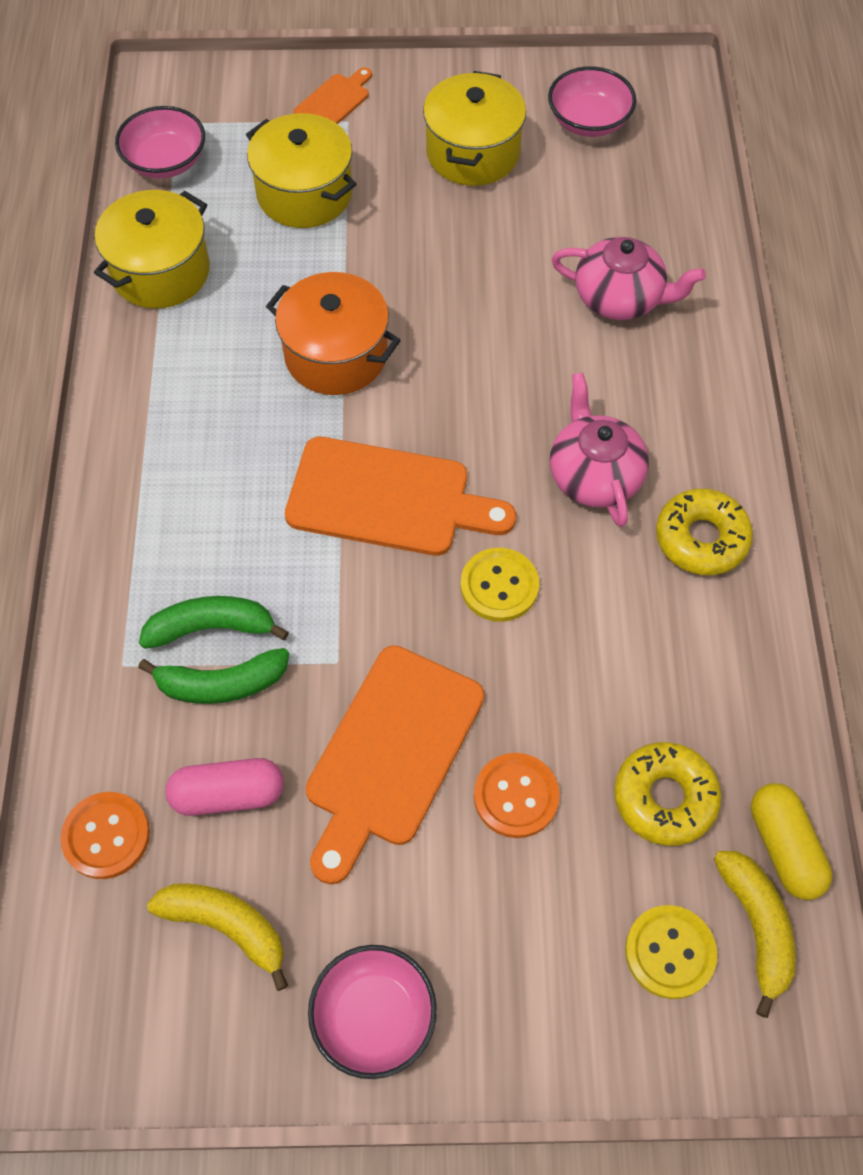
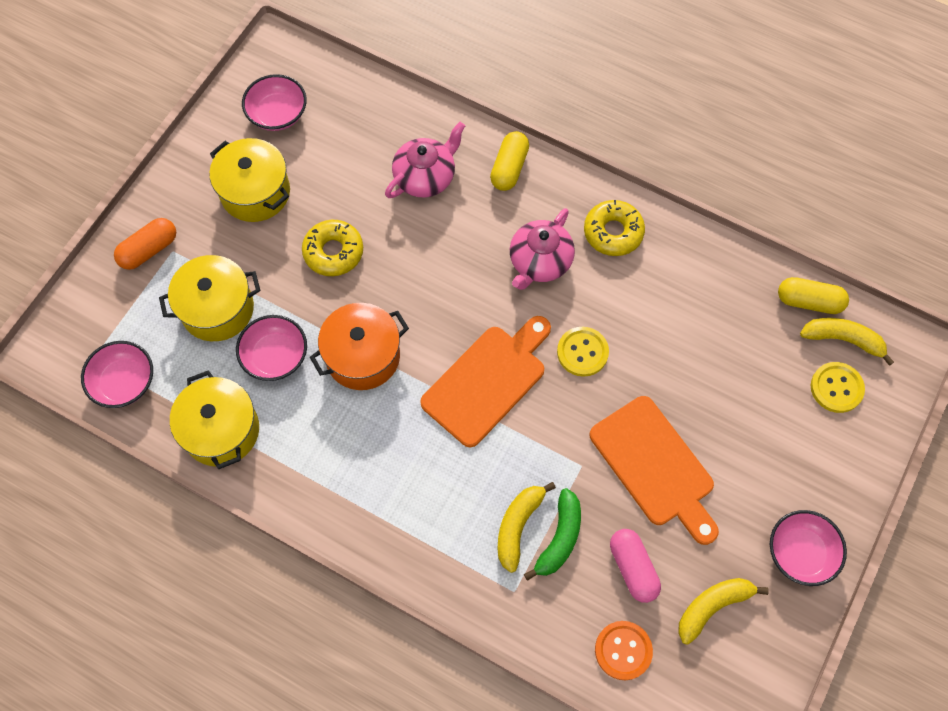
camera: 60 degrees left, 5 degrees up
green banana [139,596,289,649] -> yellow banana [498,482,556,573]
pink capsule [165,758,284,816] -> pink capsule turned 45 degrees counterclockwise [610,529,661,603]
orange cutting board [293,67,372,124] -> orange capsule [114,218,176,270]
orange button [474,753,560,838] -> none
pink teapot [550,373,649,527] -> pink teapot turned 75 degrees counterclockwise [510,208,575,290]
yellow donut [614,742,722,846] -> yellow donut moved to [302,220,363,276]
none -> pink bowl [236,315,307,381]
none -> yellow capsule [490,131,529,191]

